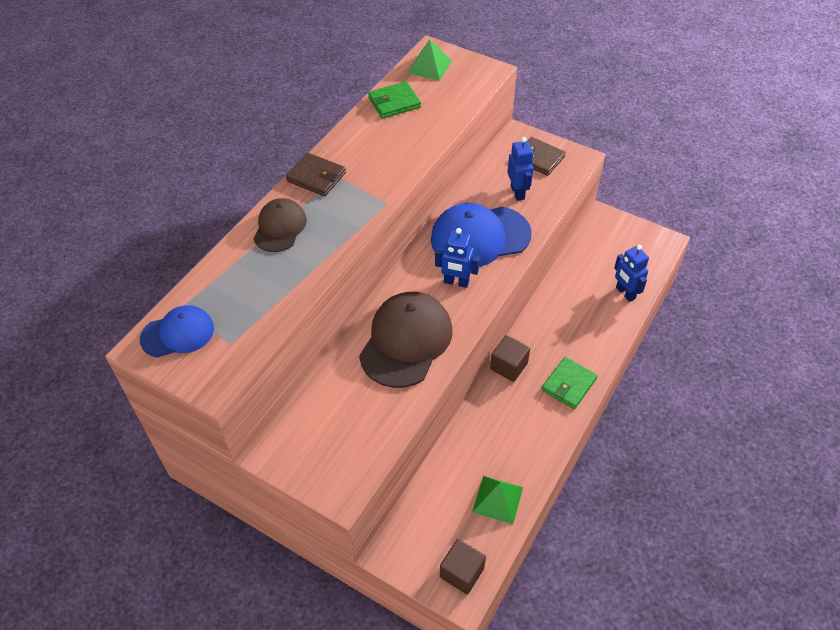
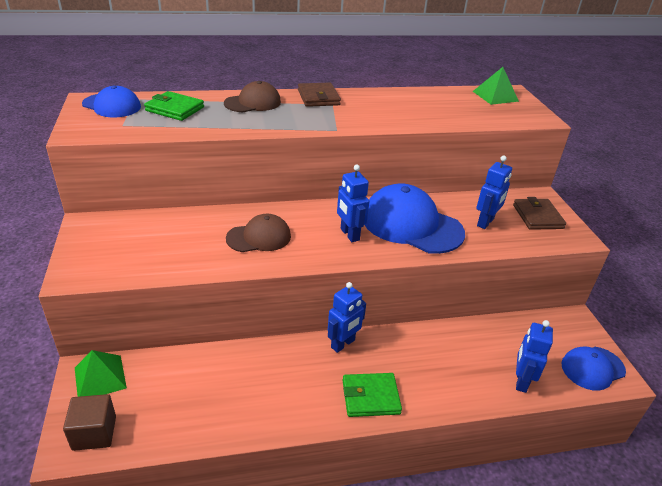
camera: 45 degrees right, 15 degrees down
brown cap [359,292,452,388] -> brown cap [226,214,291,252], size x0.58
green wallet [368,81,421,119] -> green wallet moved to [144,91,204,121]
green pyramid [472,476,523,524] -> green pyramid moved to [75,350,127,397]
brown cube [490,335,530,382] -> blue robot [328,282,366,353]
none -> blue cap [562,347,626,391]

